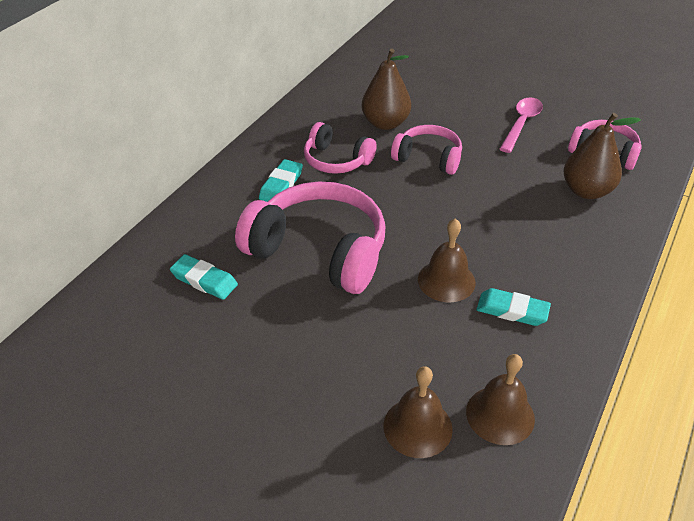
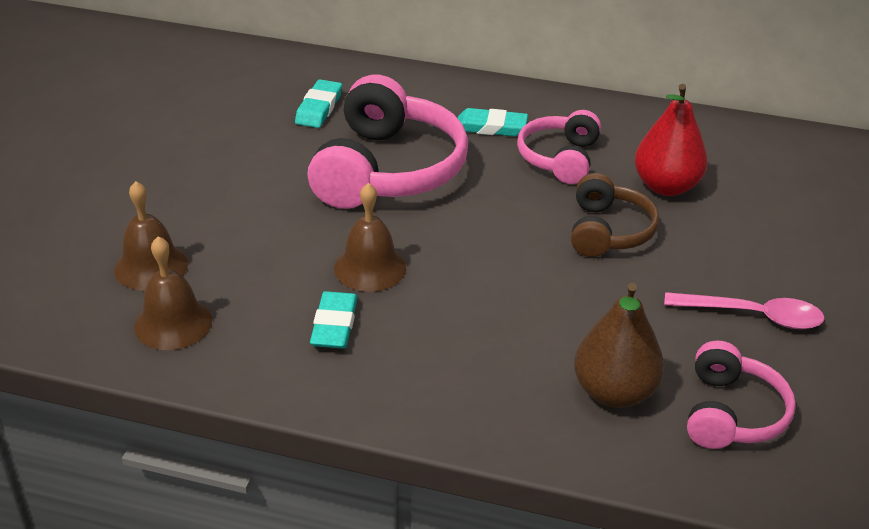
camera: 75 degrees right, 5 degrees down
brown pear [361,49,411,130] -> red pear [634,84,708,196]
pink headphones [391,125,462,175] -> brown headphones [571,173,659,257]

